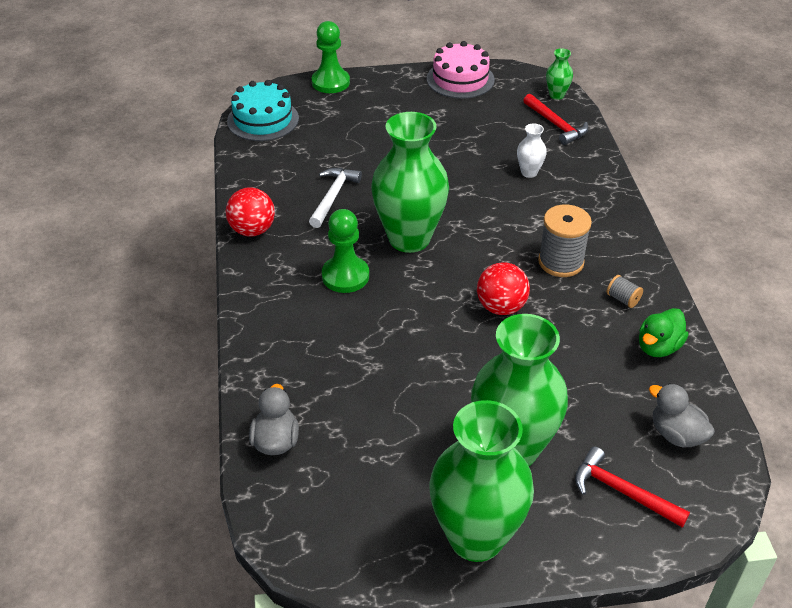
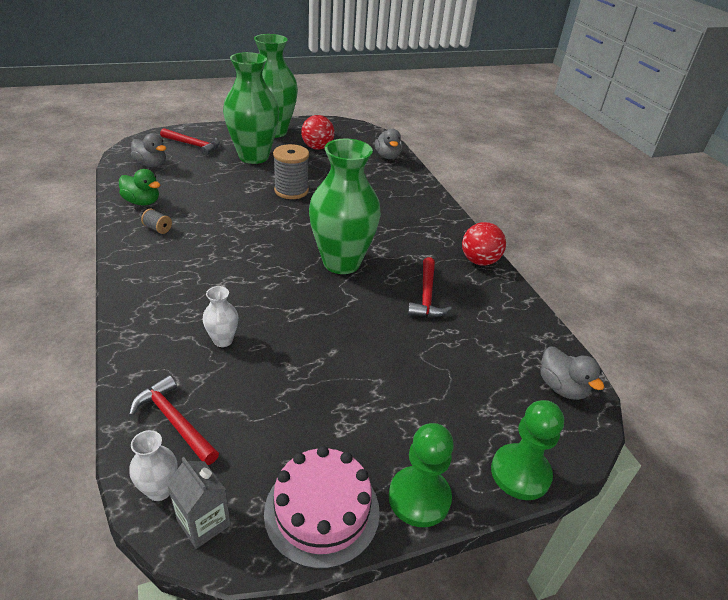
camera: 165 degrees right, 5 degrees down
turquoise cake [227,80,299,141] -> grey duck [541,346,604,400]
white hammer [309,168,362,228] -> red hammer [408,257,452,317]
green pawn [322,209,369,293] -> green pawn moved to [389,423,454,527]
red ball [477,262,530,315] -> red ball moved to [301,115,335,150]
grey spool [538,204,592,277] -> grey spool moved to [273,144,309,199]
green vase [546,48,573,100] -> white vase [129,430,178,501]
green duck [639,308,688,357] -> green duck turned 90 degrees clockwise [119,169,160,205]
none -> grey carton [167,457,231,549]

